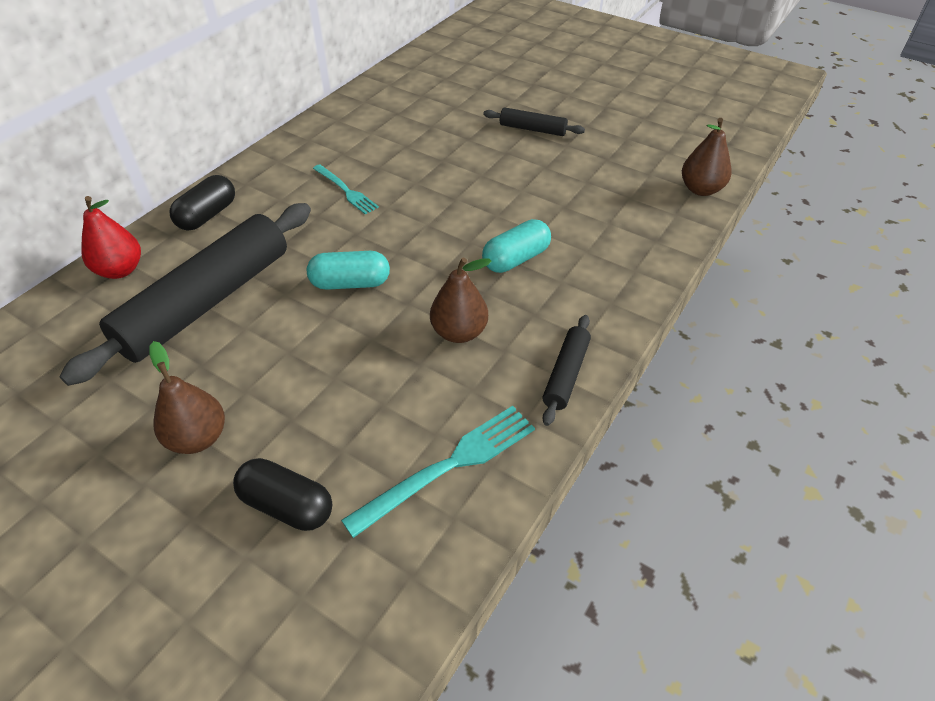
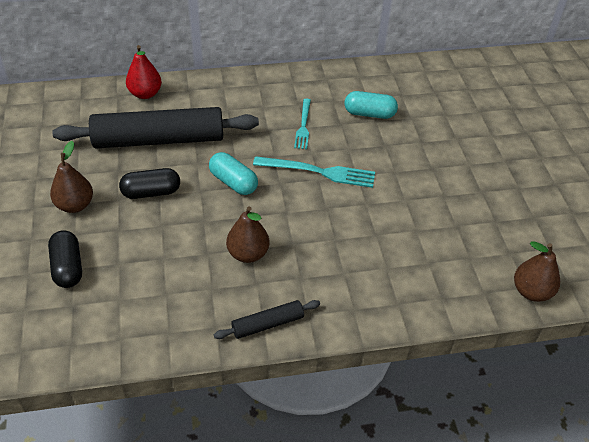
camera: 45 degrees right, 0 degrees up
black capsule [170,175,235,231] -> black capsule moved to [119,168,180,199]
turquoise fork [341,406,535,538] -> turquoise fork moved to [253,156,375,188]
turquoise capsule [482,219,551,273] -> turquoise capsule moved to [344,91,398,119]
black rolling pin [483,107,585,136] -> none

